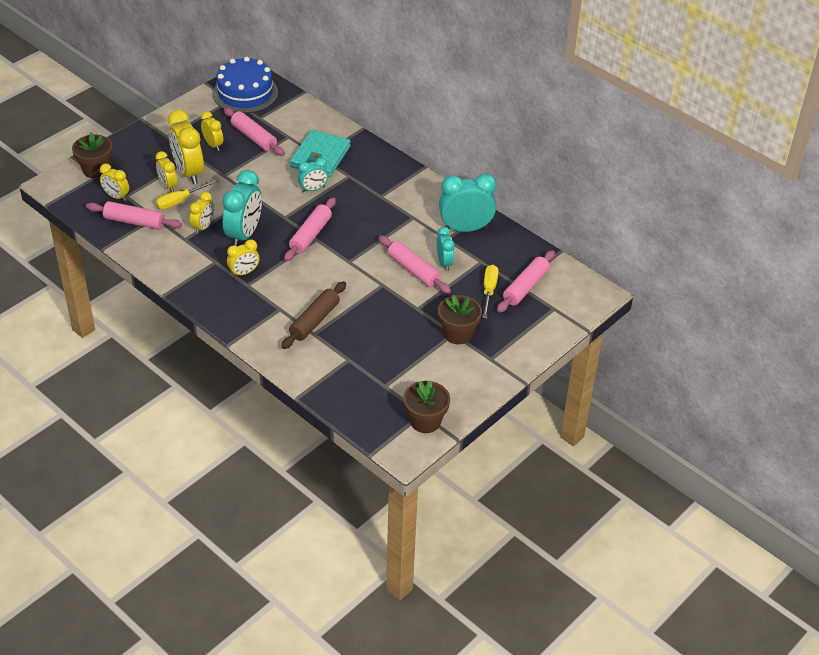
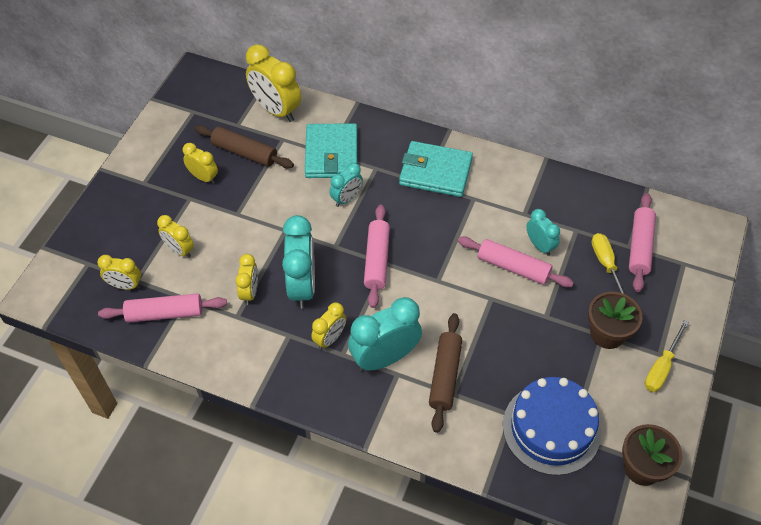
camera: 20 degrees left, 10 degrees up
brown flower pot [72,132,113,179] -> none
yellow screwdriver [156,179,219,209] -> yellow screwdriver moved to [645,320,689,392]
yellow clock [168,110,204,184] -> yellow clock moved to [246,44,301,122]
blue cake [213,57,278,113] -> blue cake moved to [503,377,601,475]
pink rolling pin [224,108,285,156] -> brown rolling pin [195,125,294,168]
turquoise clock [439,173,496,232] -> turquoise clock moved to [348,297,422,371]
none -> turquoise wallet [399,141,473,197]

